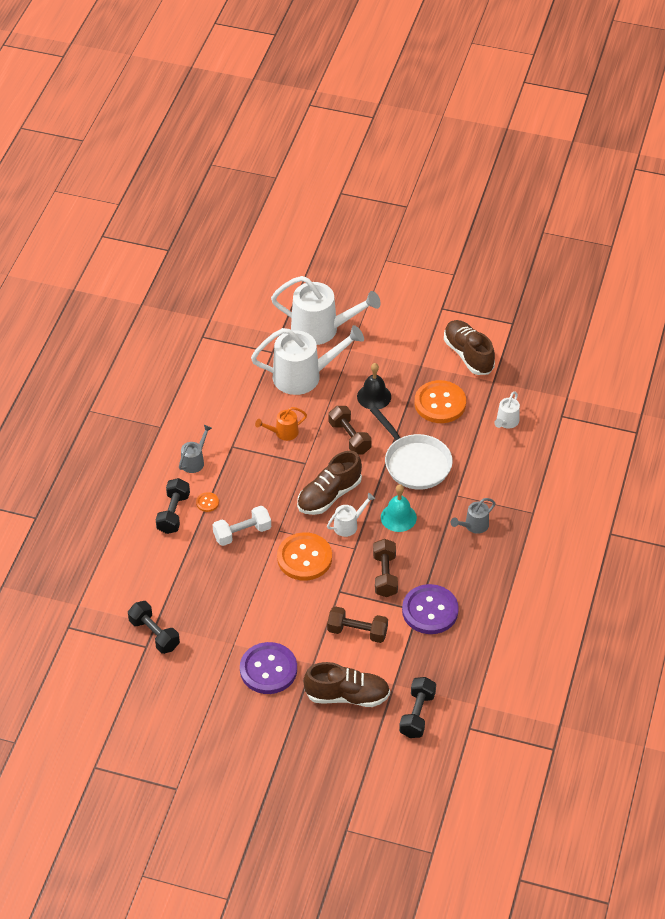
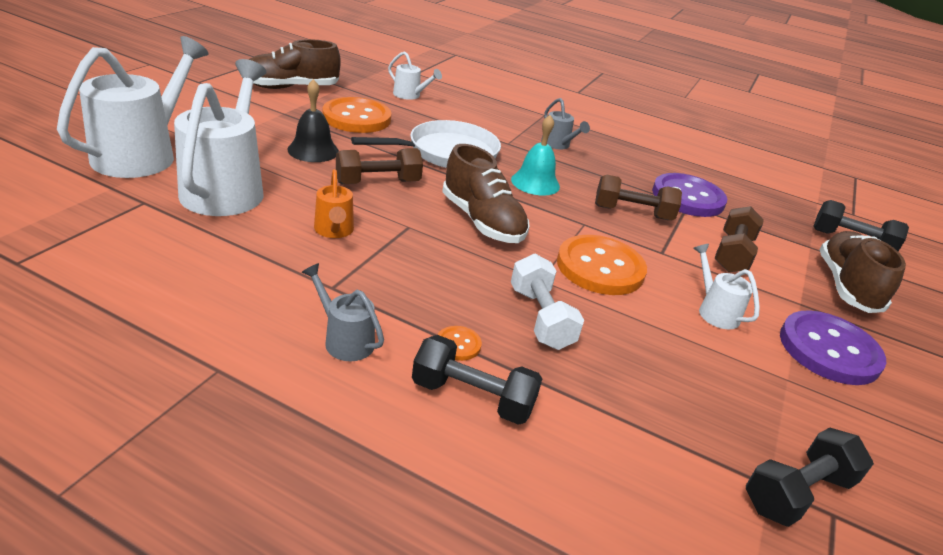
camera: 85 degrees left, 15 degrees down
white watering can [327,493,375,537] -> white watering can moved to [693,244,760,330]

